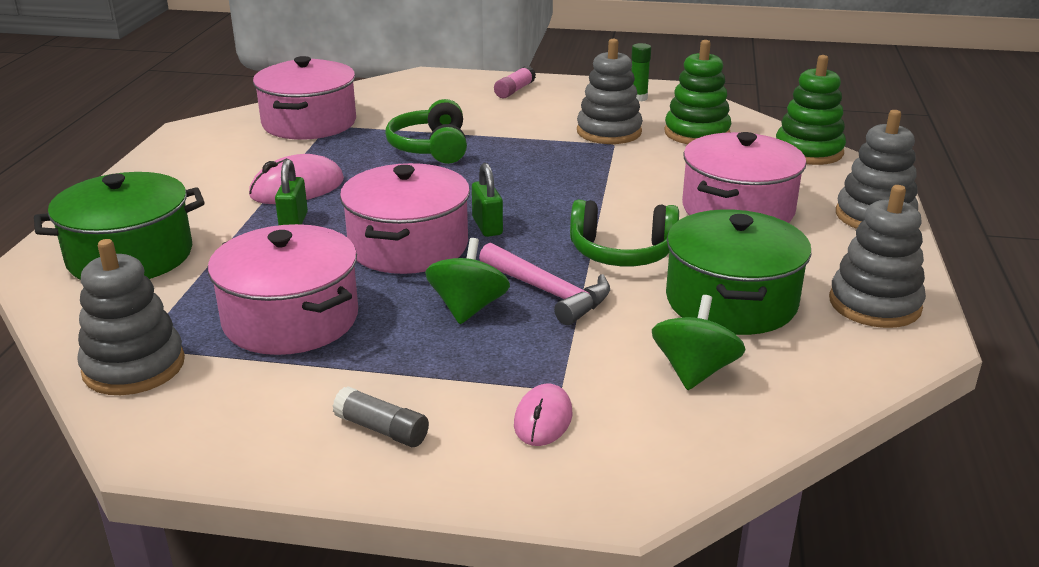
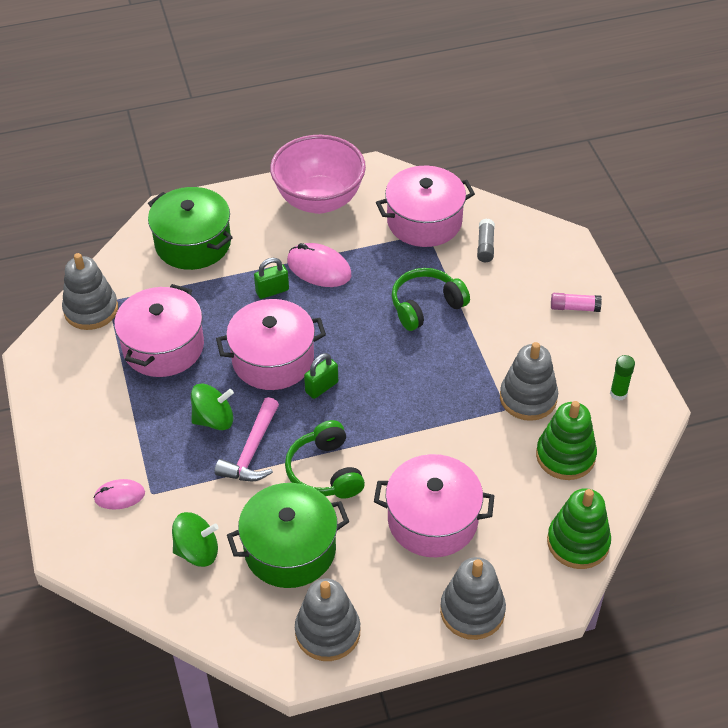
camera: 65 degrees right, 20 degrees up
grey glue stick [332,386,429,447] -> grey glue stick moved to [477,218,495,262]
none -> pink bowl [270,135,366,214]

